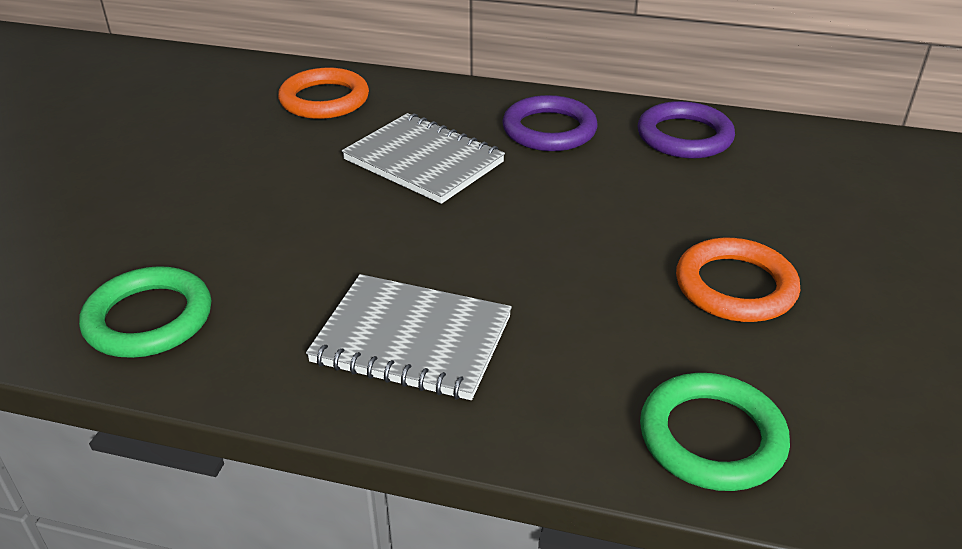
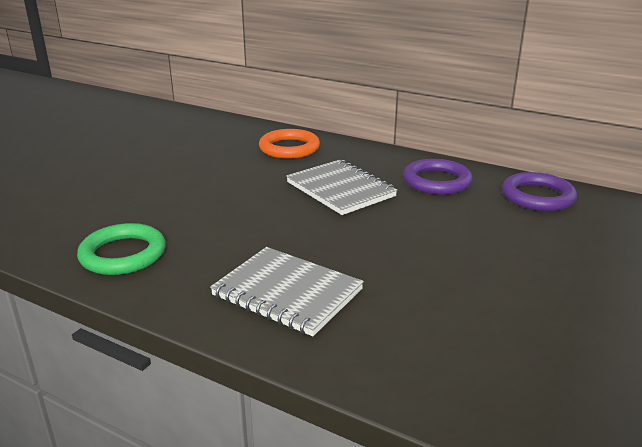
camera: 15 degrees right, 10 degrees down
green ring [640,373,790,491] -> none
orange ring [676,238,800,322] -> none

